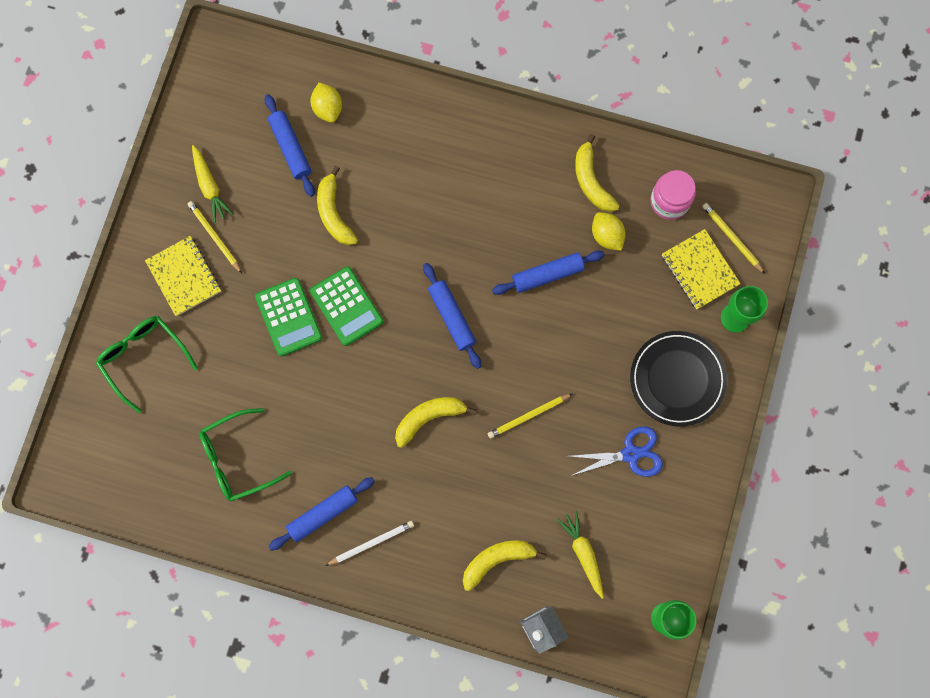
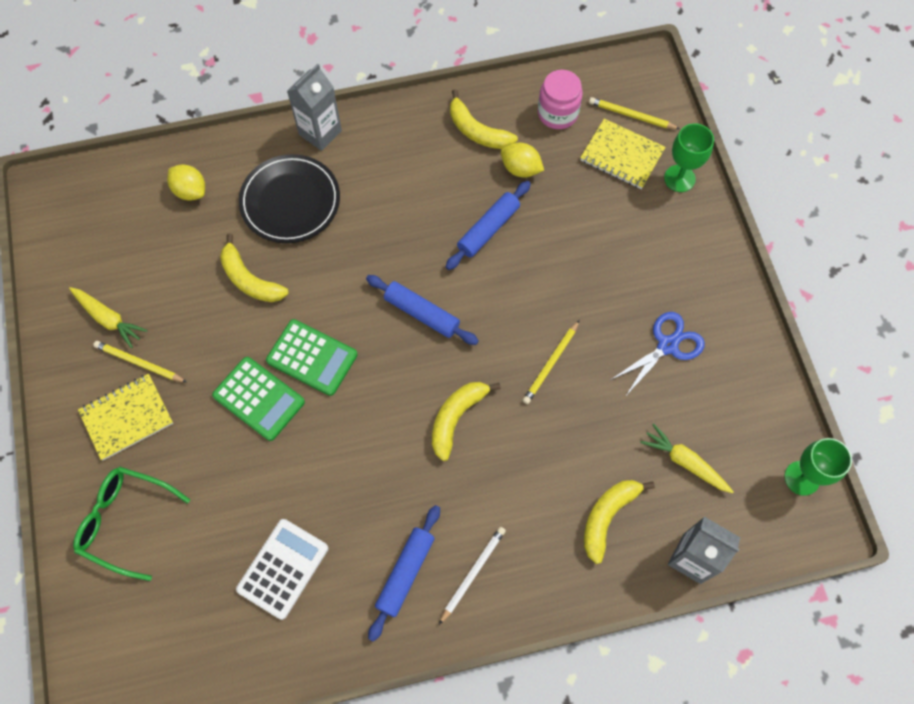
camera: 30 degrees left, 10 degrees down
yellow notebook [145,236,221,316] -> yellow notebook turned 60 degrees counterclockwise [78,374,173,460]
green glasses [199,408,292,502] -> white calculator [236,519,328,620]
blue rolling pin [265,94,315,197] -> none
black plate [630,331,727,427] -> black plate moved to [239,154,340,243]
none -> grey carton [287,64,342,151]

